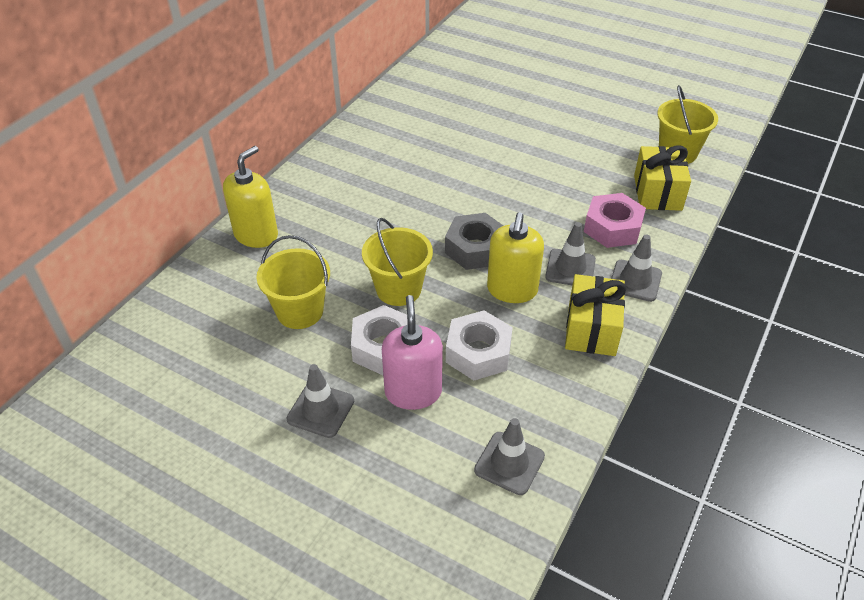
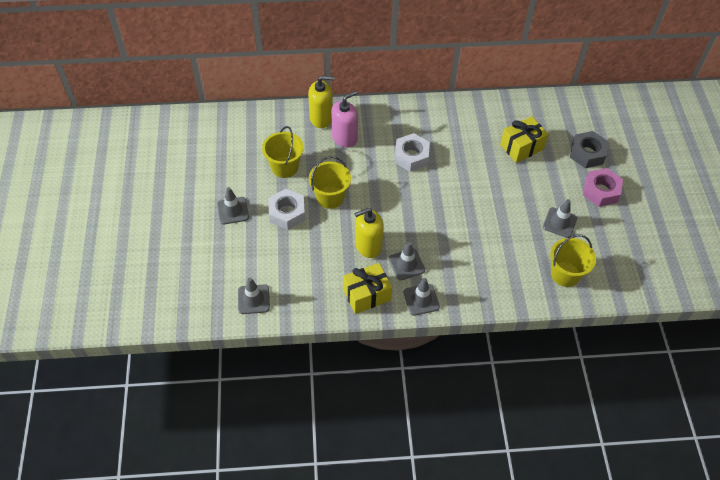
camera: 55 degrees right, 10 degrees up
pink soap dispenser [382,295,443,410] -> pink soap dispenser moved to [331,91,358,148]
grey nut [445,213,503,270] -> grey nut moved to [570,131,609,168]
white nut [446,310,513,381] -> white nut moved to [394,133,430,172]
pink nut [584,193,646,248] -> pink nut moved to [583,168,623,207]
yellow gift [634,145,691,211] -> yellow gift moved to [500,116,549,163]
none -> grey traffic cone [543,199,577,238]

